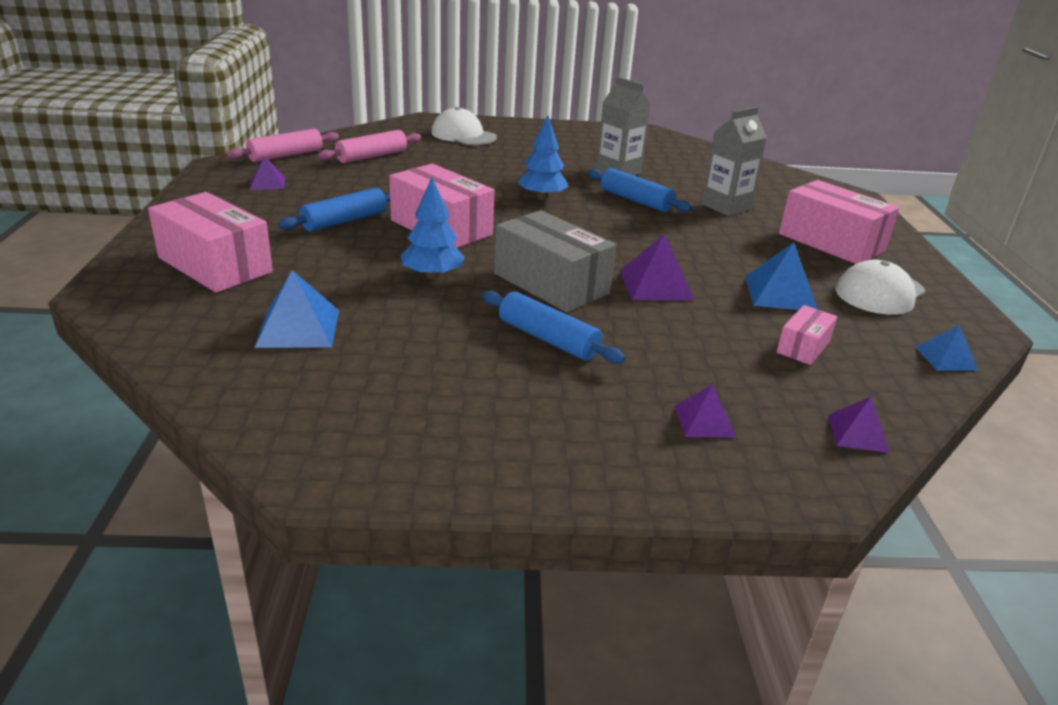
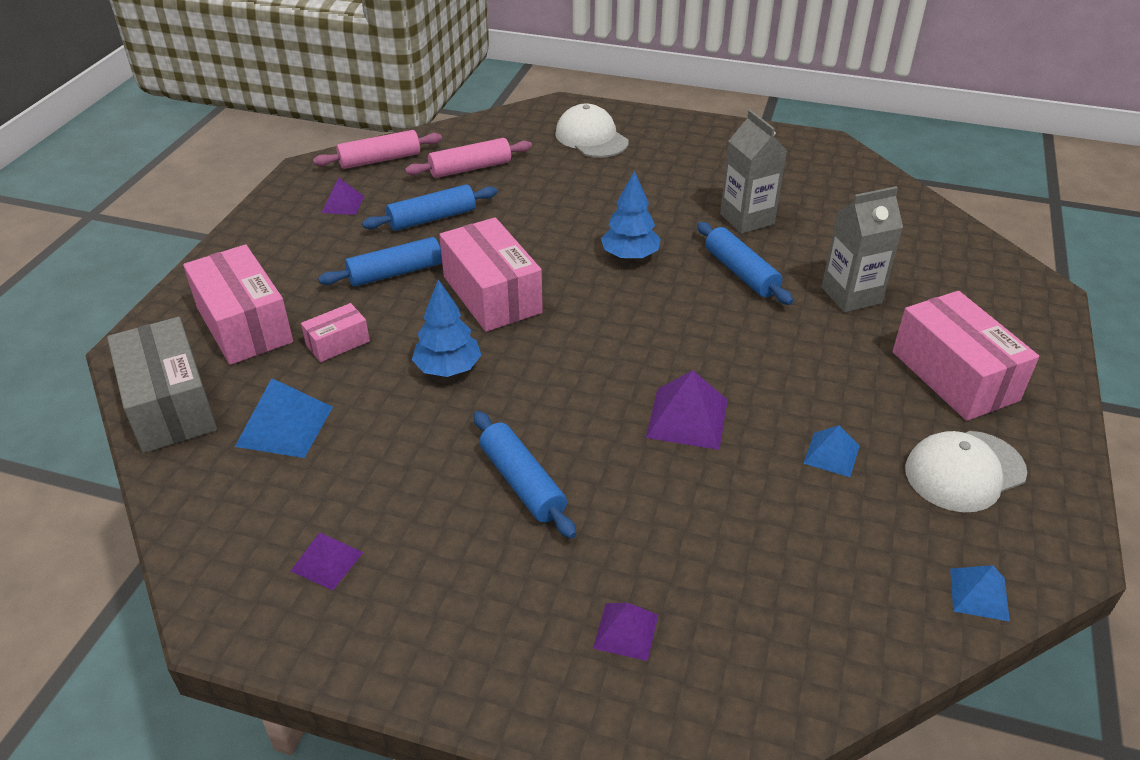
camera: 20 degrees right, 10 degrees up
grey box [494,210,616,312] -> grey box moved to [107,317,217,453]
blue pyramid [745,242,818,310] -> blue pyramid [803,425,860,477], size x0.62
pink box [777,305,837,365] -> pink box moved to [301,303,370,362]
purple pyramid [828,397,890,453] -> purple pyramid moved to [291,532,364,590]
none -> blue rolling pin [362,185,497,231]

